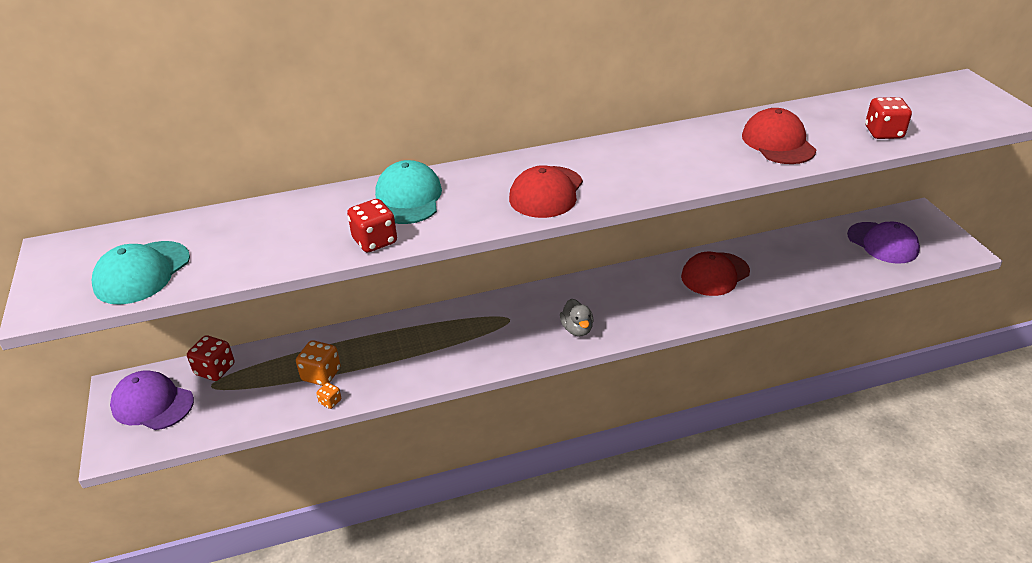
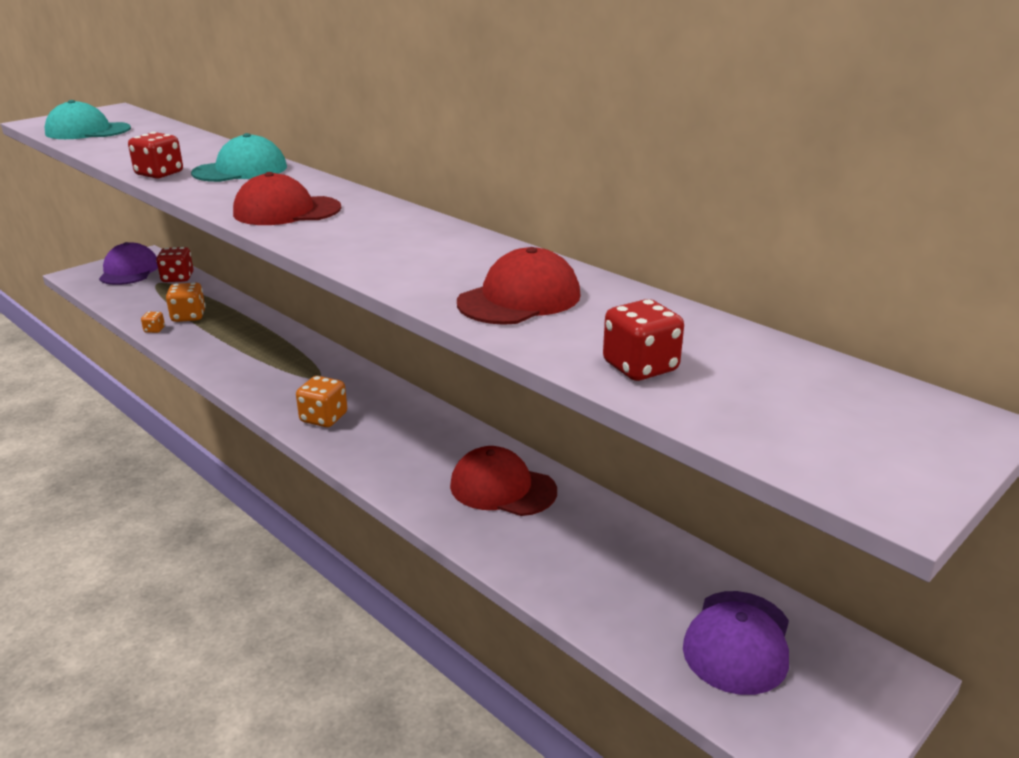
camera: 60 degrees right, 10 degrees down
grey duck [560,299,594,336] -> orange dice [296,376,347,427]

